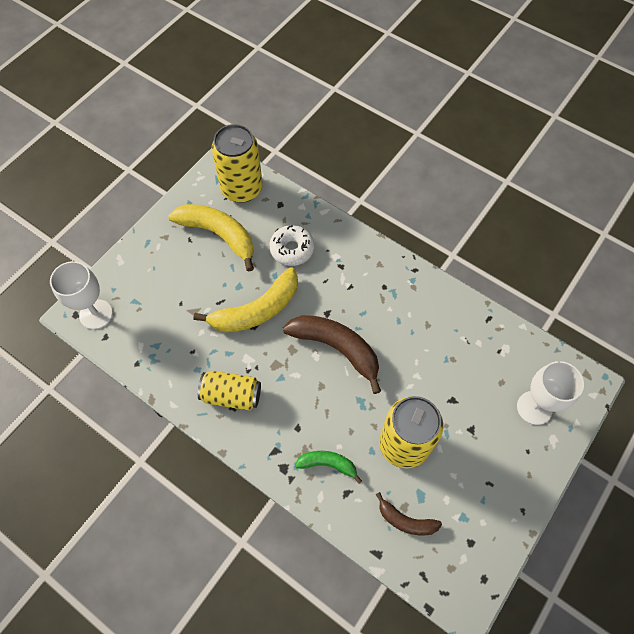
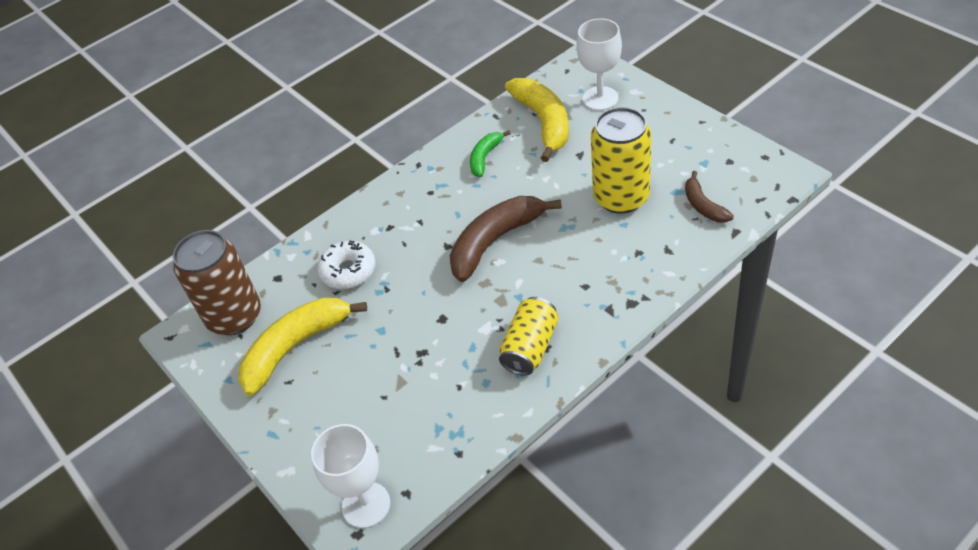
camera: 70 degrees left, 15 degrees down
yellow banana [194,267,298,333] -> yellow banana moved to [505,78,569,162]
yellow can [212,124,263,203] -> brown can [173,230,261,335]
green banana [295,451,362,484] -> green banana moved to [470,130,511,177]
brown banana [376,492,442,535] -> brown banana turned 120 degrees clockwise [685,171,734,223]

